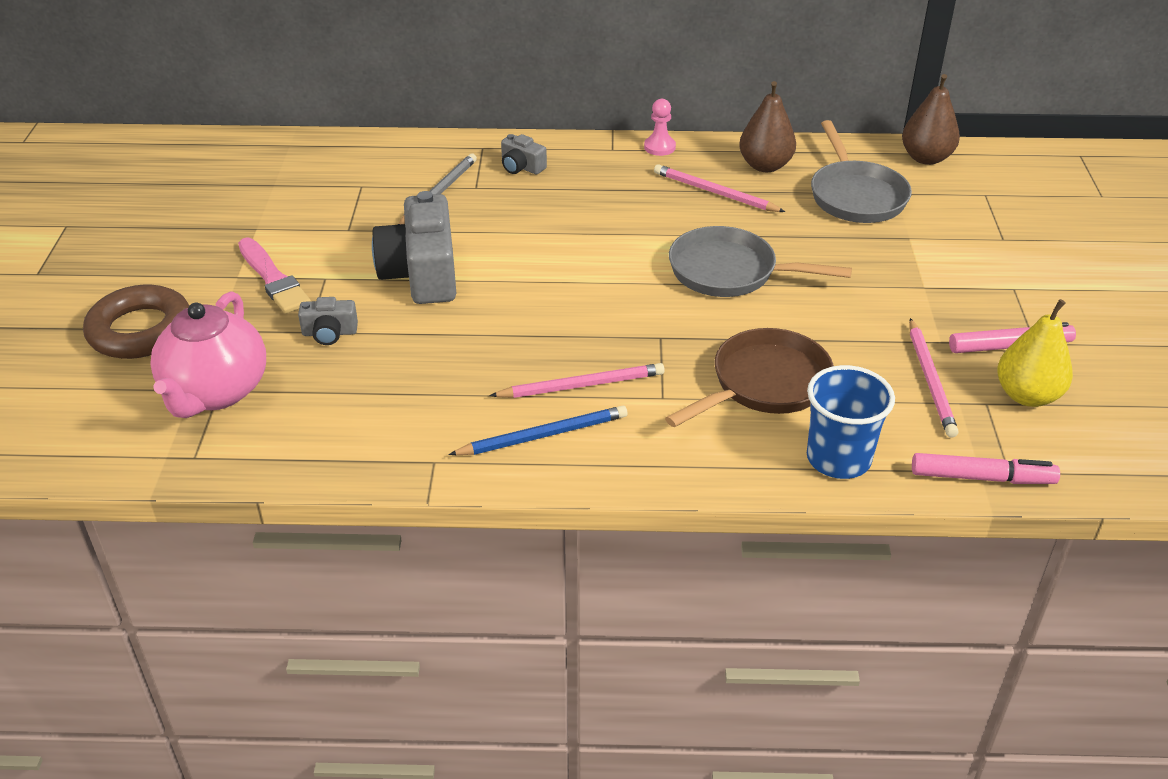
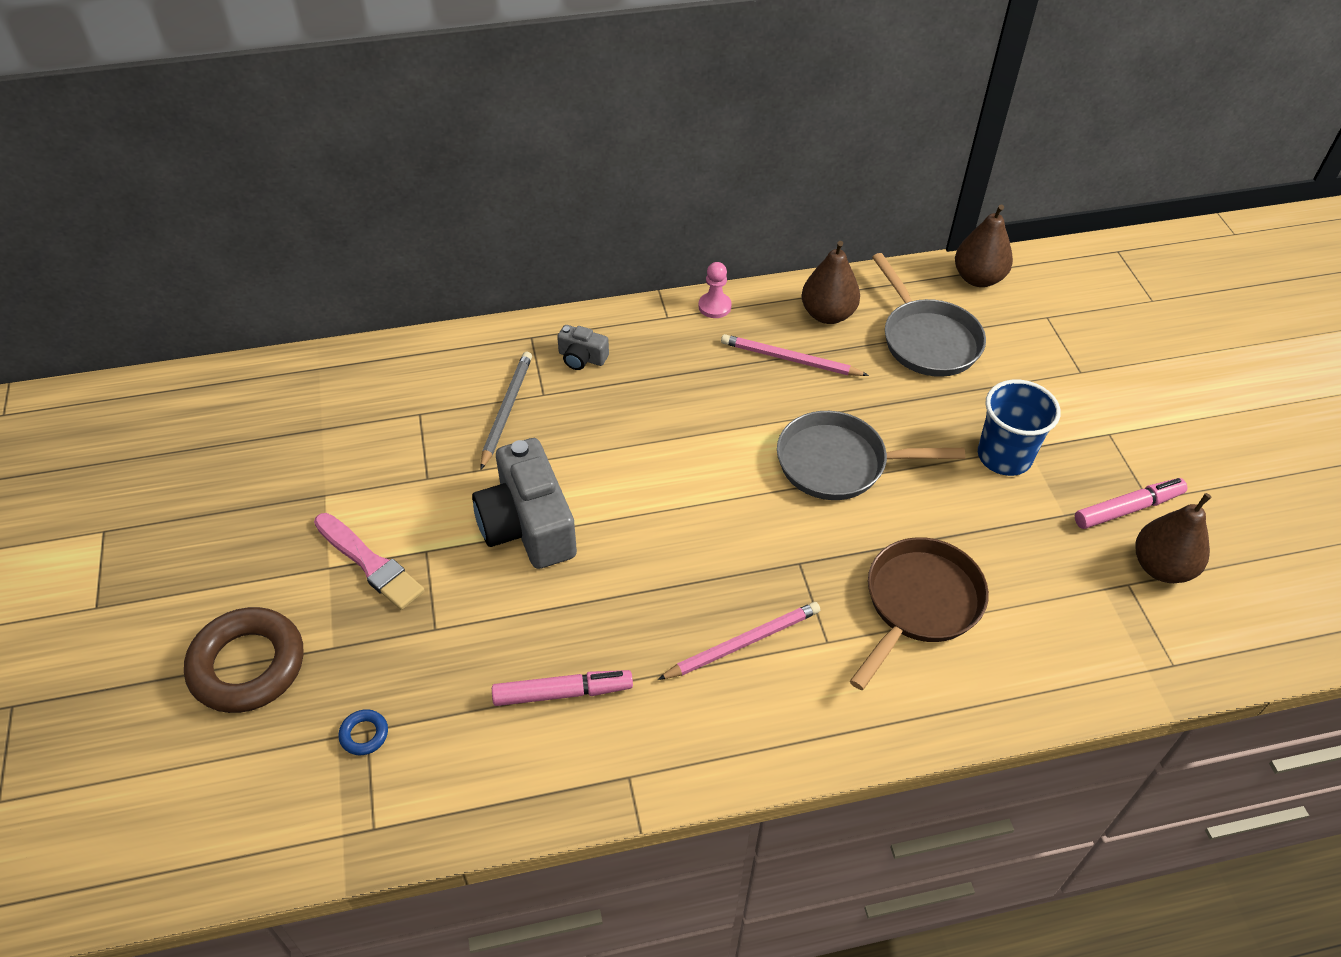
camera: 15 degrees left, 10 degrees up
pink teapot [150,291,266,418] -> blue ring [338,709,388,755]
grey camera [298,297,358,345] -> none
blue pencil [448,406,628,455] -> none
blue cup [807,365,895,479] -> blue cup moved to [978,380,1061,476]
pink pencil [909,318,958,438] -> none
pink marker [912,453,1060,484] -> pink marker moved to [492,670,633,706]
yellow pear [997,299,1073,407] -> brown pear [1135,493,1211,583]

